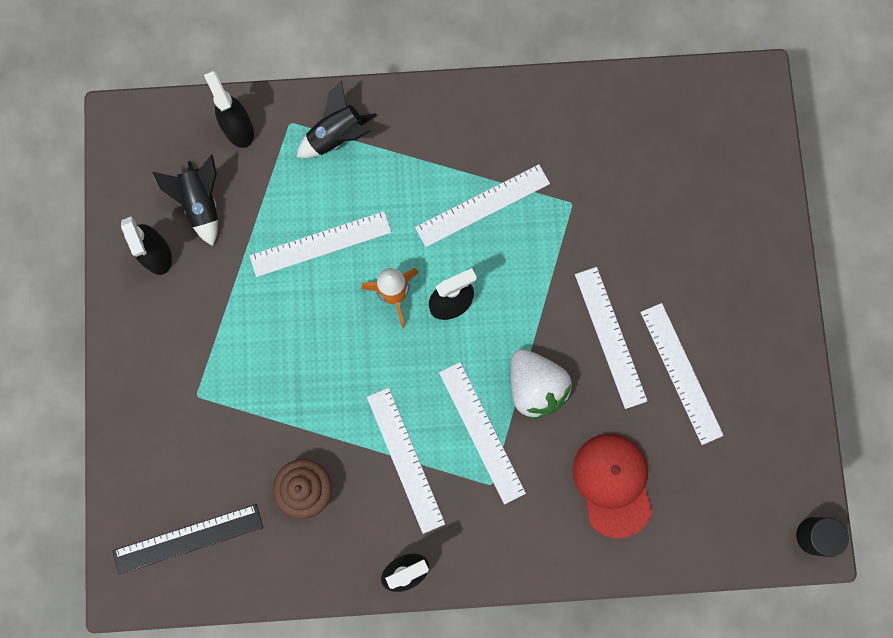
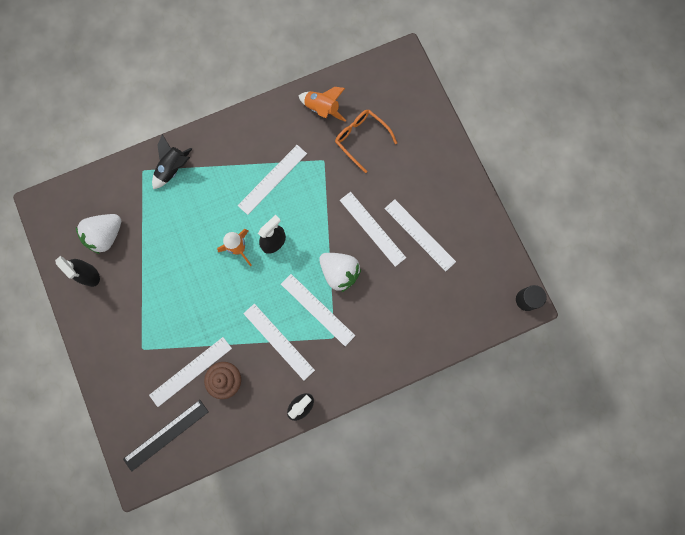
camera: 20 degrees left, 0 degrees up
black rocket [153,155,218,246] -> white strawberry [76,214,121,254]
black spray bottle [204,71,254,148] -> none
white ruler [249,211,392,277] -> white ruler moved to [149,337,232,407]
red cap [573,434,652,538] -> none
none -> orange rocket [299,87,346,122]
none -> orange glasses [335,110,397,173]

